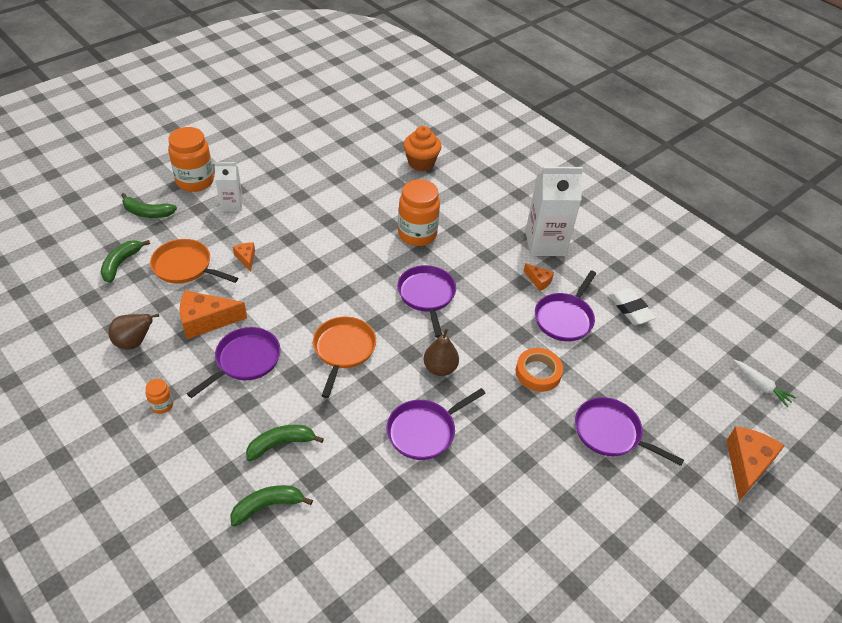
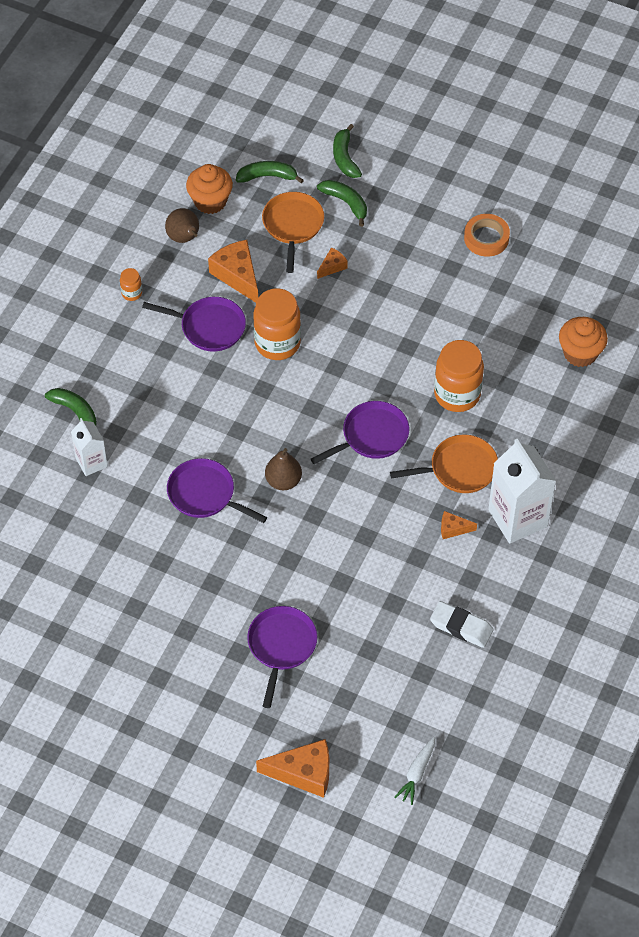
camera: 70 degrees right, 10 degrees up
orange jar [168,127,214,192] -> orange jar moved to [253,288,301,360]
white carton [214,162,243,211] -> white carton moved to [71,418,108,476]
green banana [246,425,324,461] -> green banana moved to [317,180,367,227]
orange pan [313,317,376,398] -> orange pan moved to [390,434,498,493]
orange tape [516,348,563,392] -> orange tape moved to [464,214,510,257]
orange cheese [524,263,554,291] -> orange cheese turned 75 degrees clockwise [441,511,477,539]
purple pan [535,270,596,341] -> none
white eraser [609,288,656,325] -> white eraser turned 75 degrees clockwise [430,601,494,648]
none -> orange cupcake [186,164,233,214]

